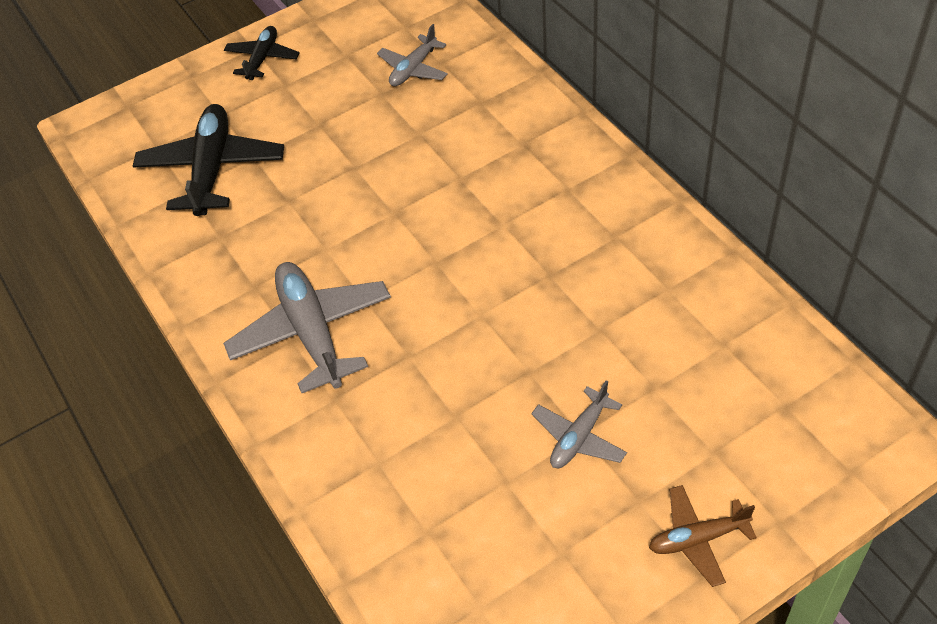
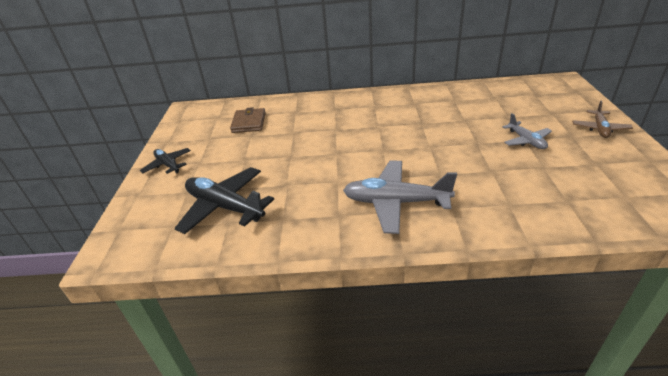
camera: 60 degrees left, 15 degrees down
grey plane [377,24,448,86] -> brown wallet [230,107,266,133]

